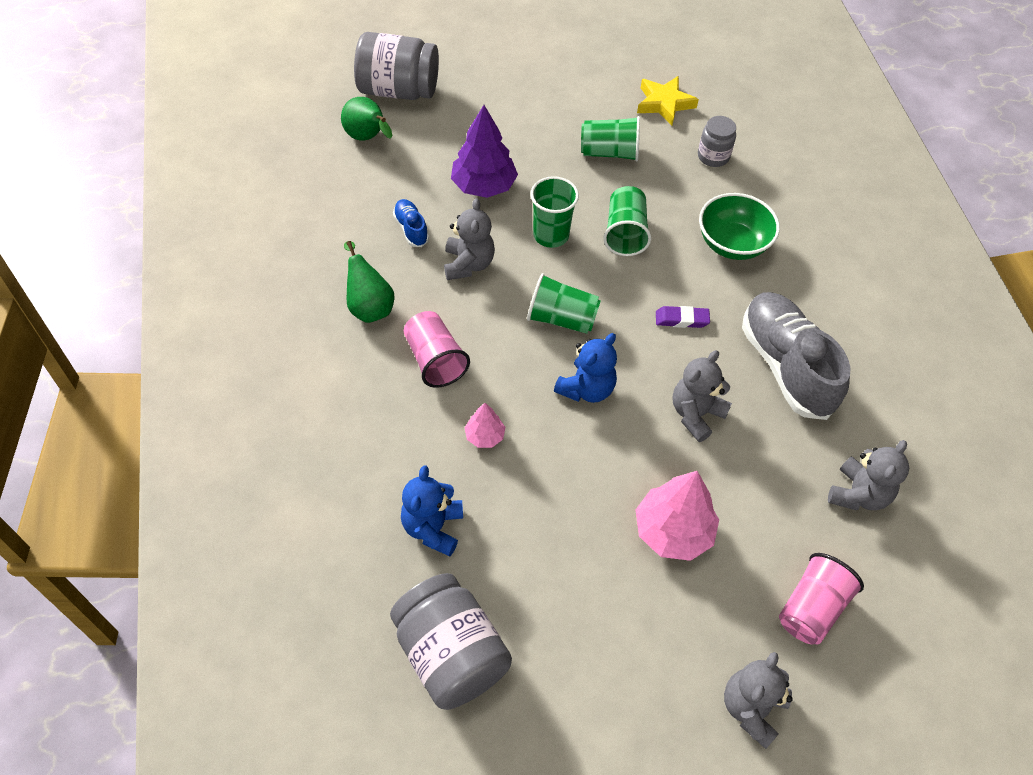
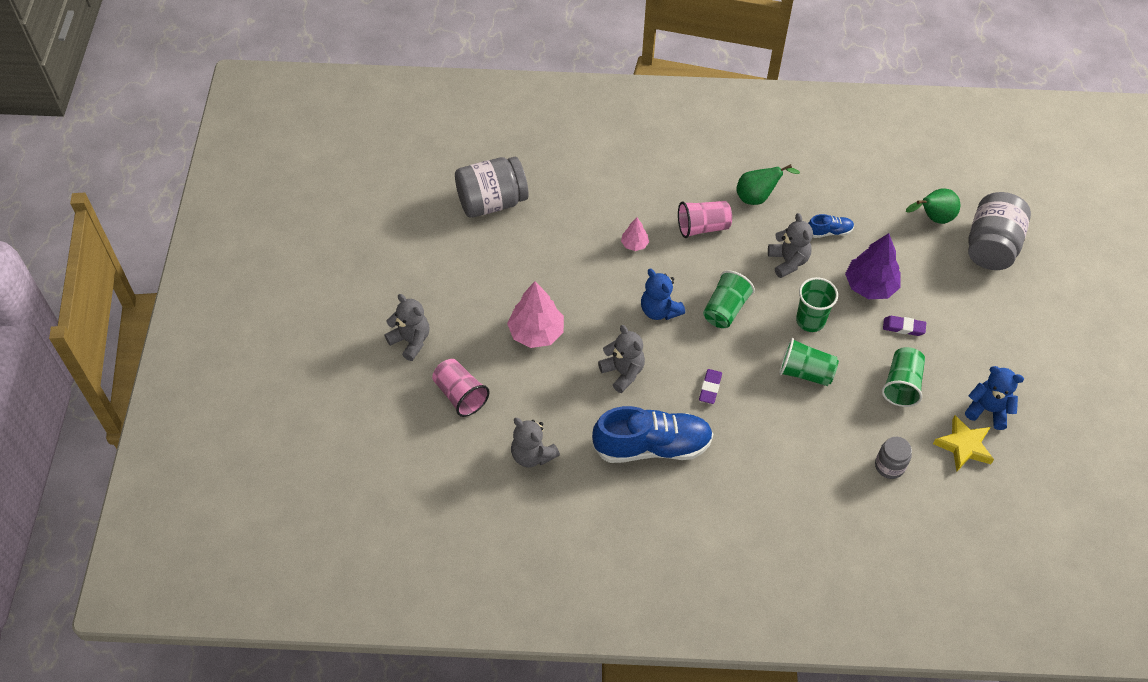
camera: 105 degrees right, 0 degrees up
blue teddy bear [401,465,463,556] -> blue teddy bear moved to [965,366,1024,430]
grey teddy bear [444,198,495,280] -> grey teddy bear turned 120 degrees counterclockwise [768,213,813,278]
green bowl [699,193,780,260] -> none
grey shoe [742,292,850,420] -> blue shoe [592,406,713,463]
none -> purple eraser [883,316,926,336]

